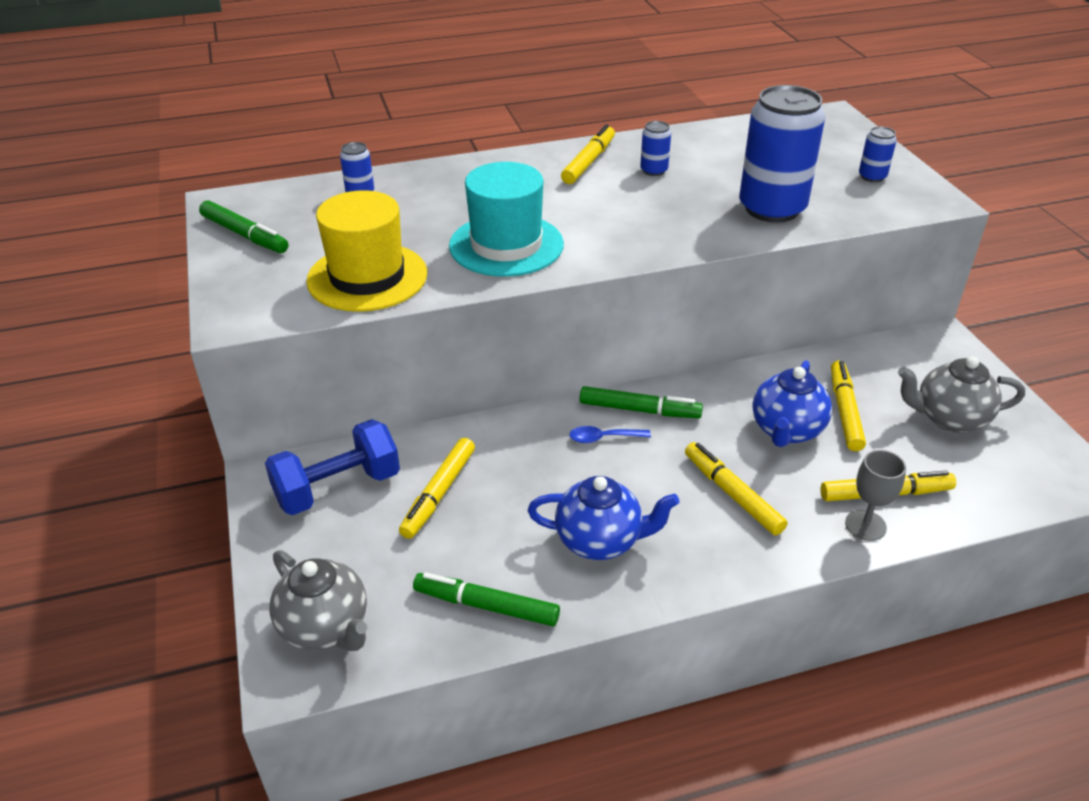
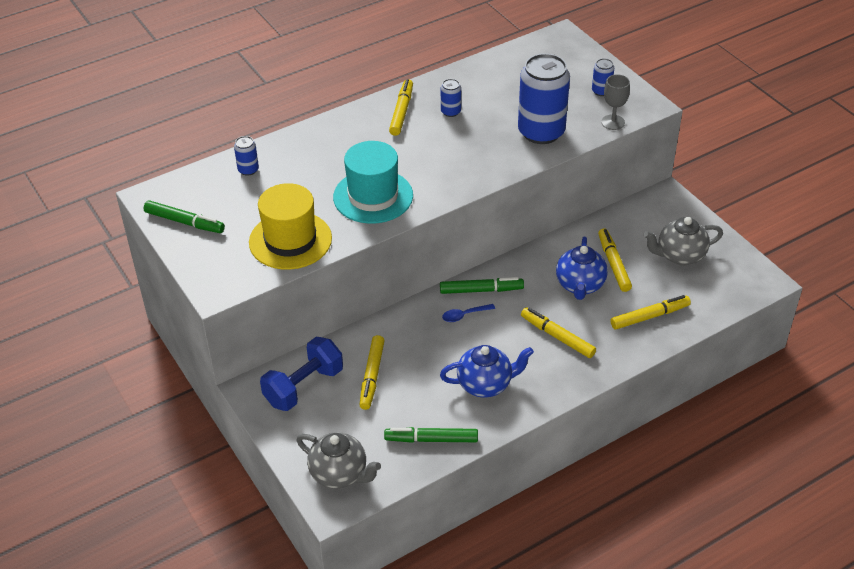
camera: 15 degrees left, 5 degrees up
grey goblet [845,450,906,541] -> grey goblet moved to [601,74,630,130]

